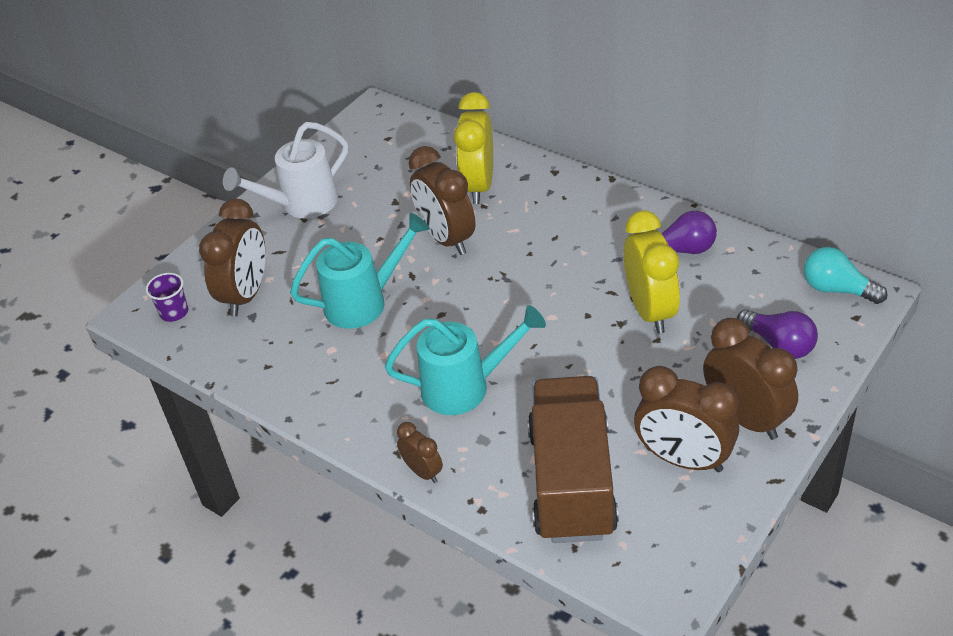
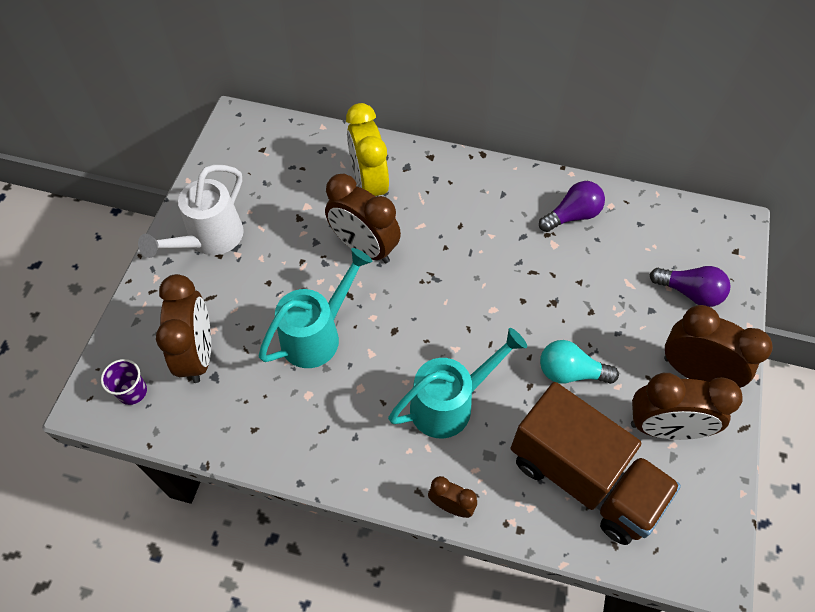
camera: 25 degrees left, 15 degrees up
brown truck [528,376,619,543] -> brown truck turned 150 degrees clockwise [511,382,681,545]
yellow clock [624,210,680,334] -> none
turquoise light bulb [804,247,887,304] -> turquoise light bulb moved to [540,340,619,384]

